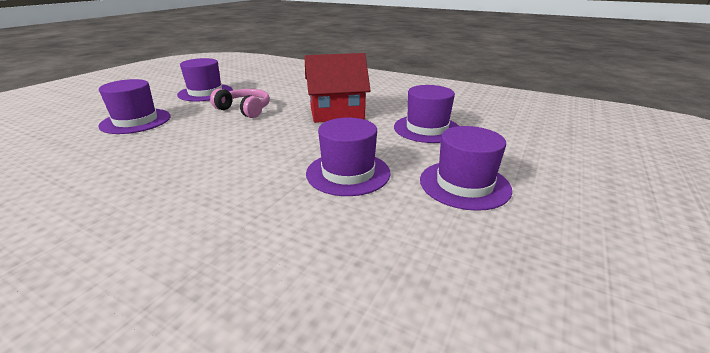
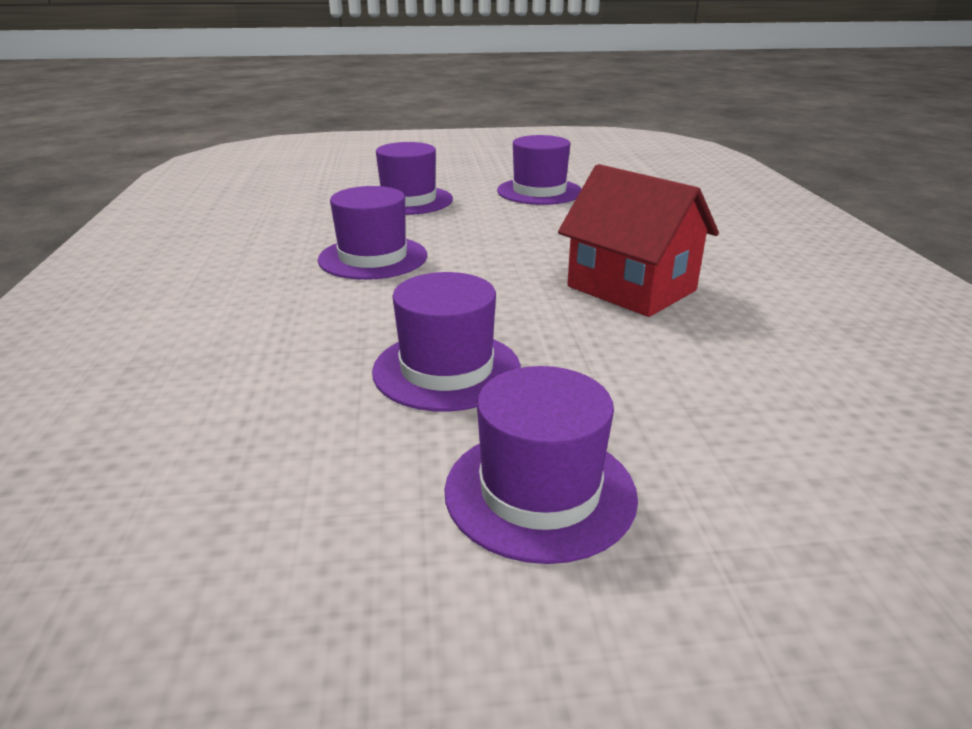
camera: 55 degrees right, 0 degrees up
pink headphones [210,88,270,118] -> none
purple hat [394,85,459,143] -> purple hat moved to [318,186,427,280]

